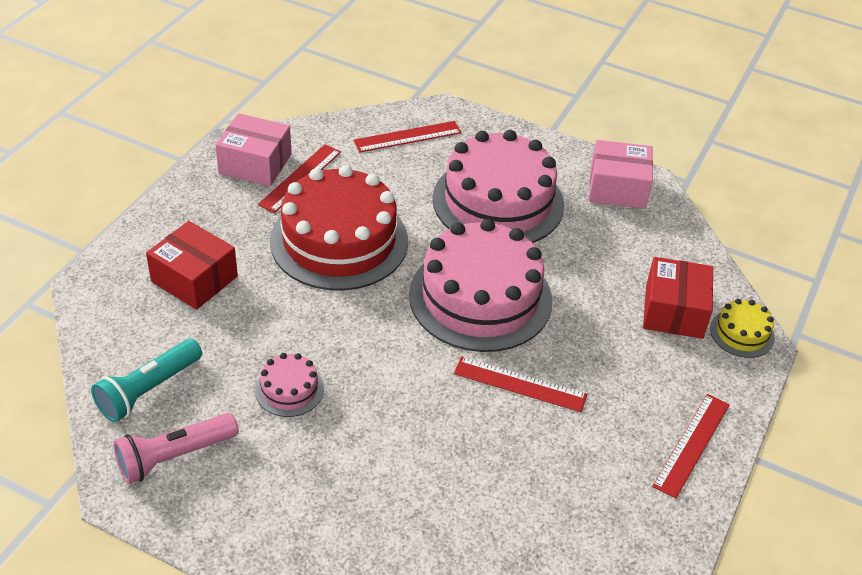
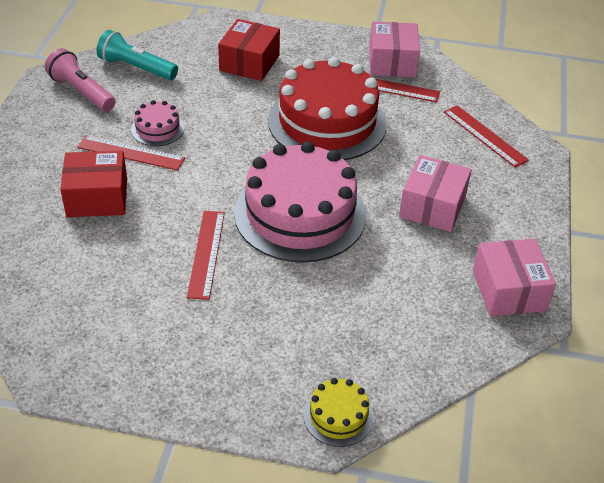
camera: 75 degrees right, 0 degrees up
pink cake [433,130,564,243] -> pink box [399,155,472,232]
red box [643,257,713,339] -> red box moved to [60,151,127,217]
red ruler [652,394,730,499] -> red ruler moved to [77,135,185,170]

